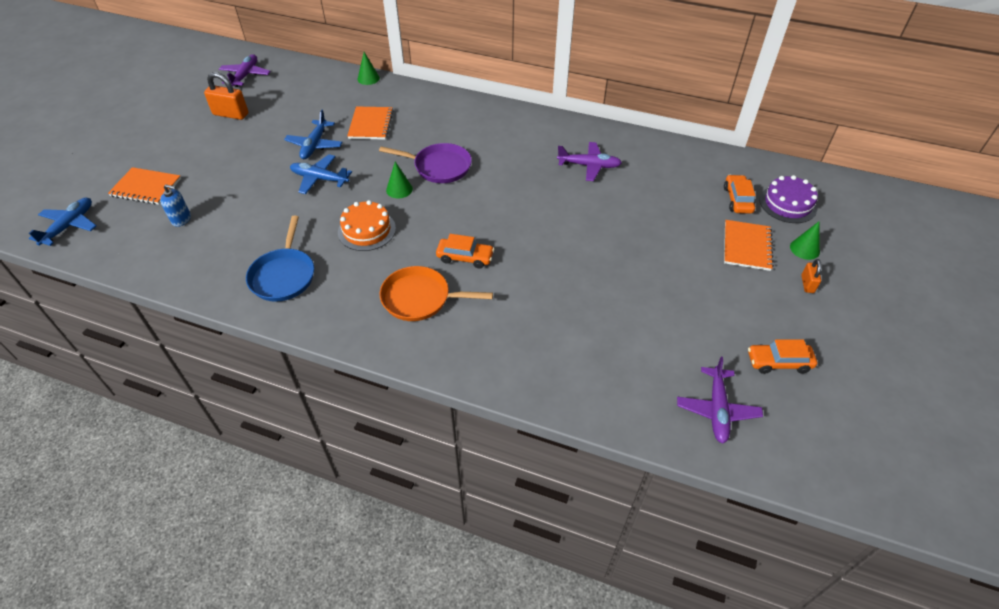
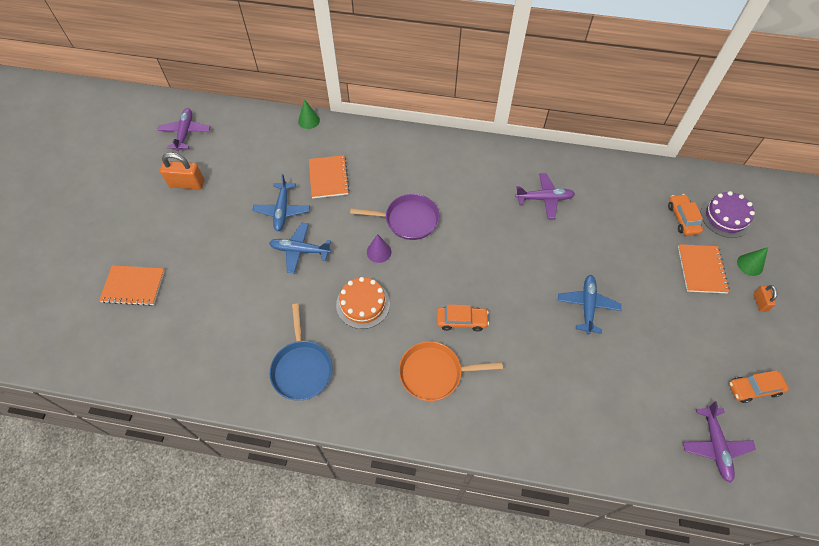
camera: 10 degrees left, 10 degrees up
blue plane [29,197,96,246] -> blue plane moved to [558,275,621,334]
blue soap dispenser [160,184,191,227] -> none
green cone [386,162,413,198] -> purple cone [367,234,391,263]

